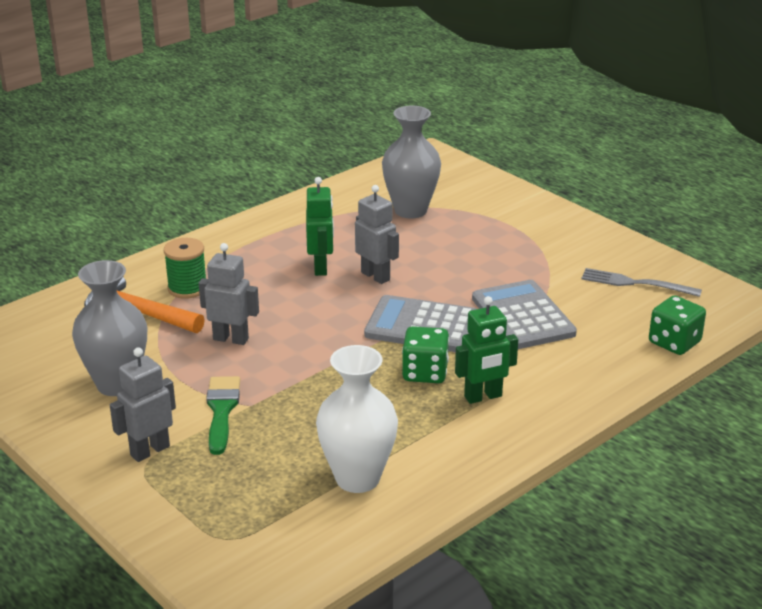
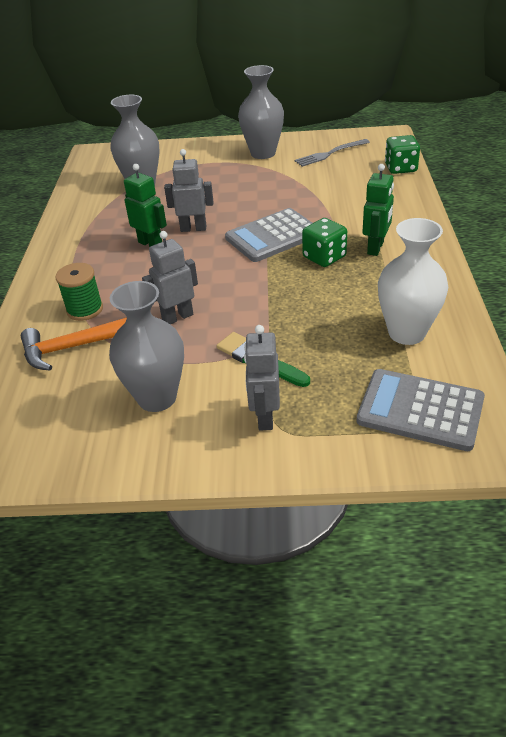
camera: 45 degrees left, 10 degrees up
grey calculator [472,280,577,349] -> grey calculator moved to [356,369,485,451]
none -> grey vase [238,65,284,159]

